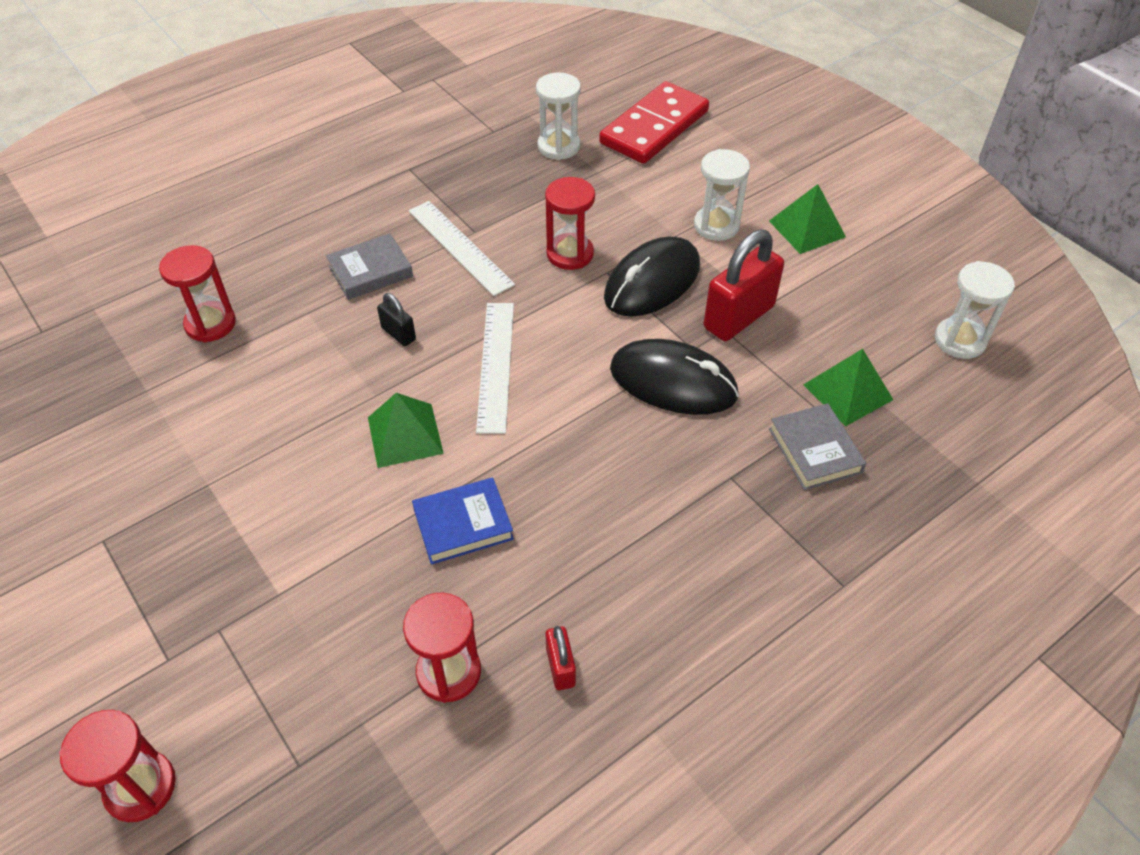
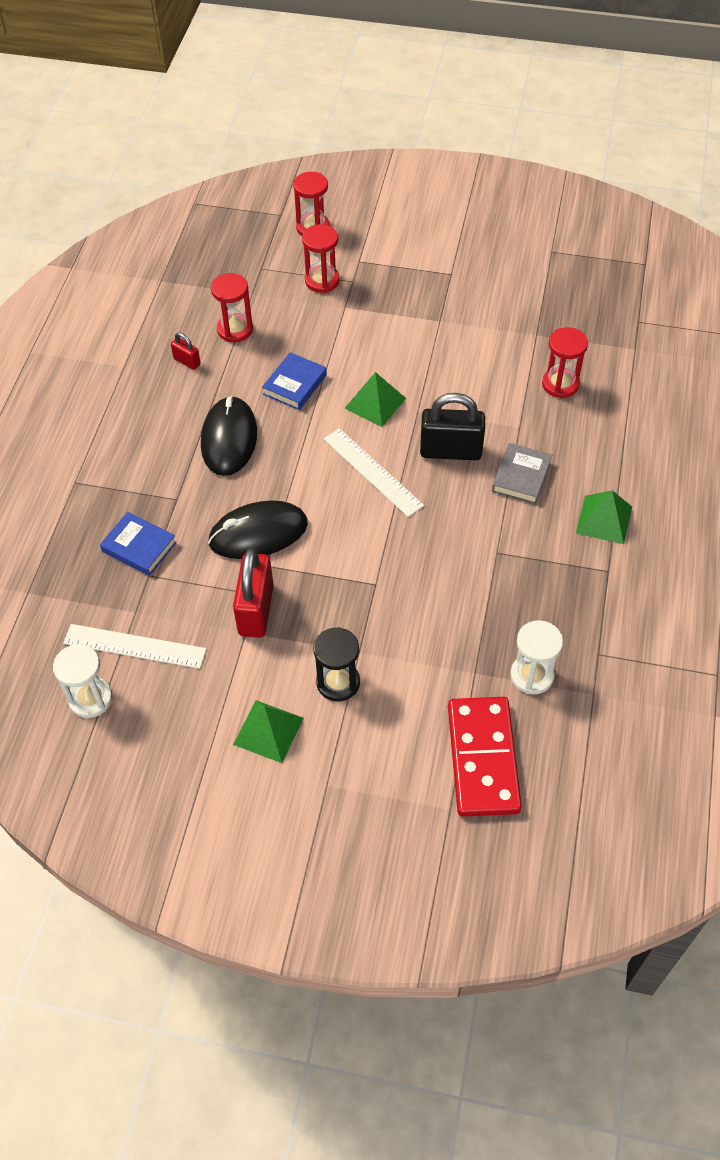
camera: 140 degrees right, 5 degrees up
black padlock [377,293,416,346] -> black padlock [420,393,485,460], size x2.05
white ruler [408,201,515,296] -> white ruler moved to [63,624,207,669]
red hourglass [545,177,595,270] -> red hourglass moved to [302,224,340,293]
black mouse [604,237,700,317] -> black mouse moved to [201,396,257,476]
white hourglass [694,149,750,241] -> black hourglass [314,627,360,701]
grey book [769,403,866,490] -> blue book [100,512,177,576]
green pyramid [803,349,893,427] -> green pyramid moved to [576,490,632,544]

